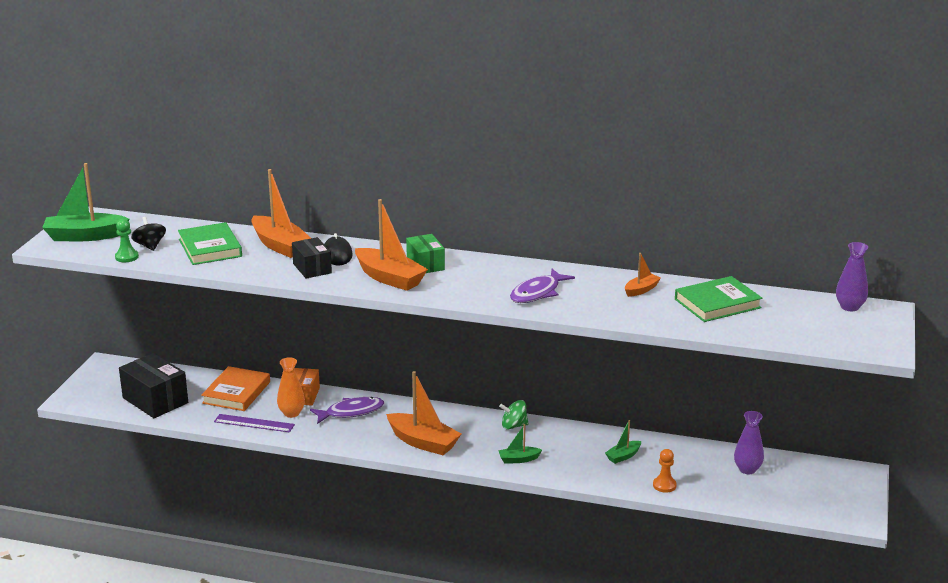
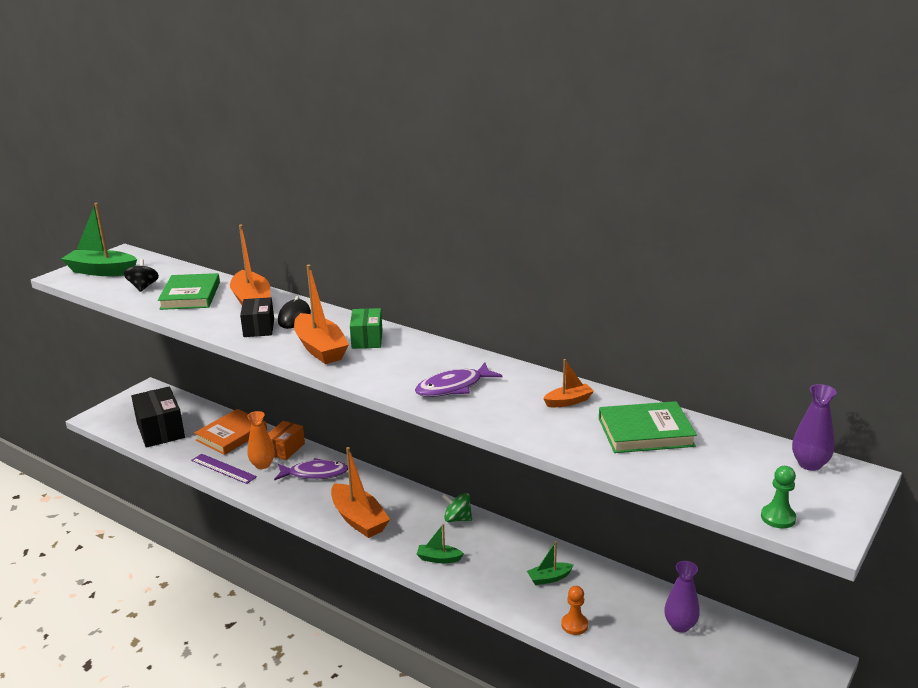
camera: 20 degrees right, 0 degrees up
green pawn [115,219,139,262] -> green pawn moved to [761,466,796,529]

